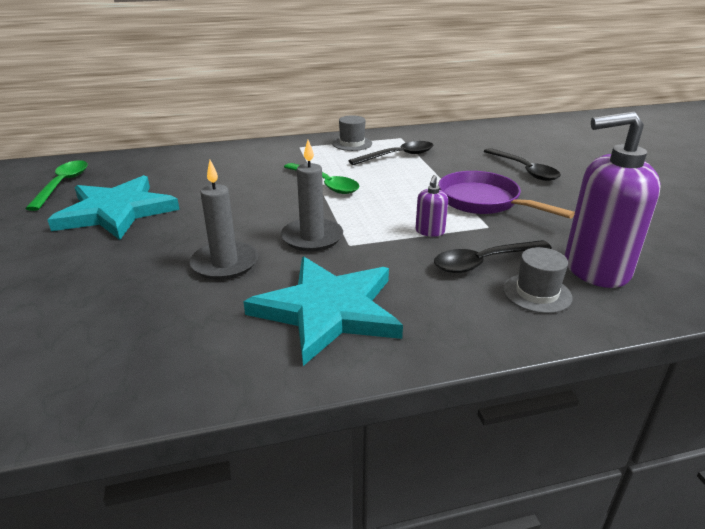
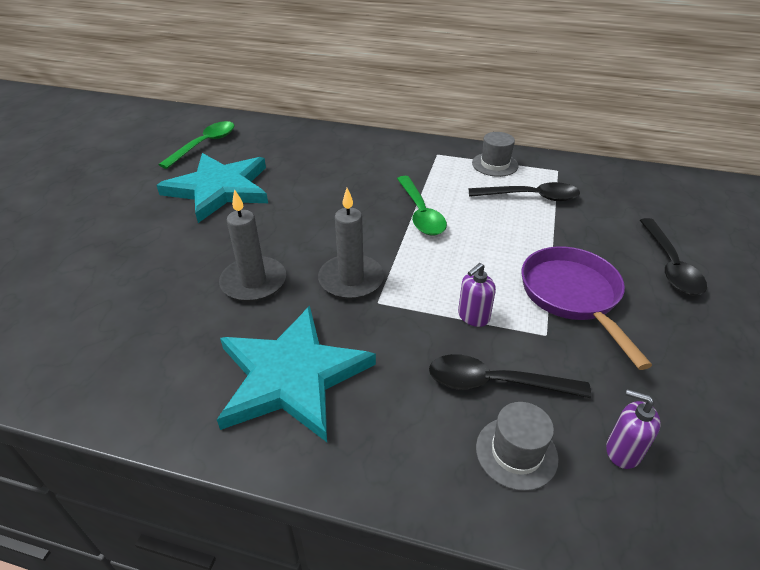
camera: 30 degrees right, 10 degrees up
purple soap dispenser [565,111,661,288] -> purple soap dispenser [606,389,661,469], size x0.43

